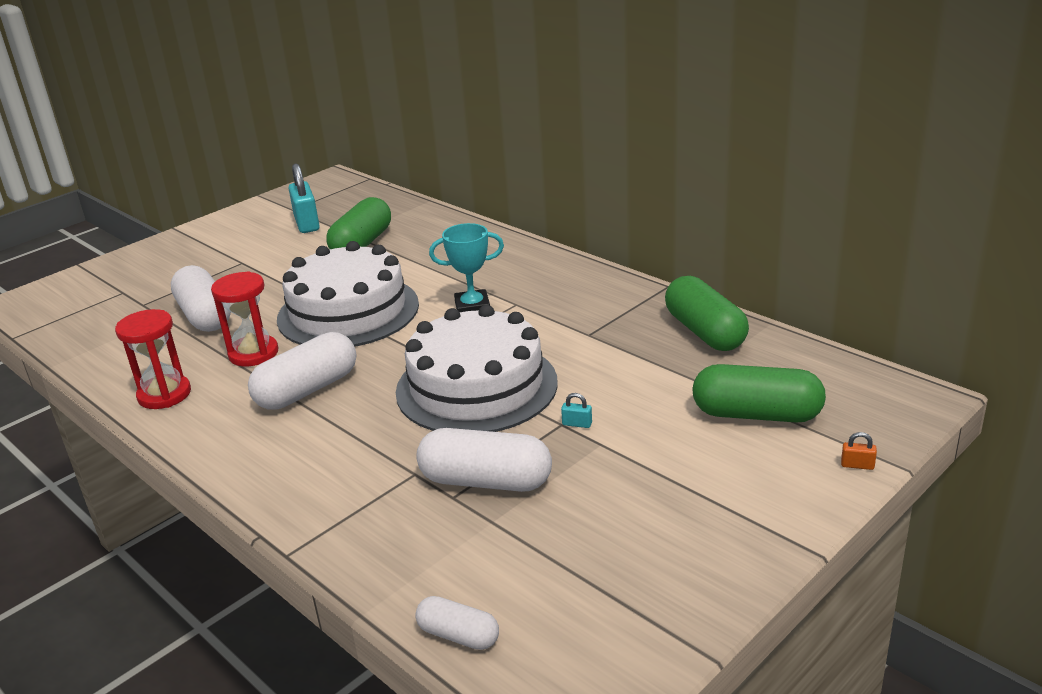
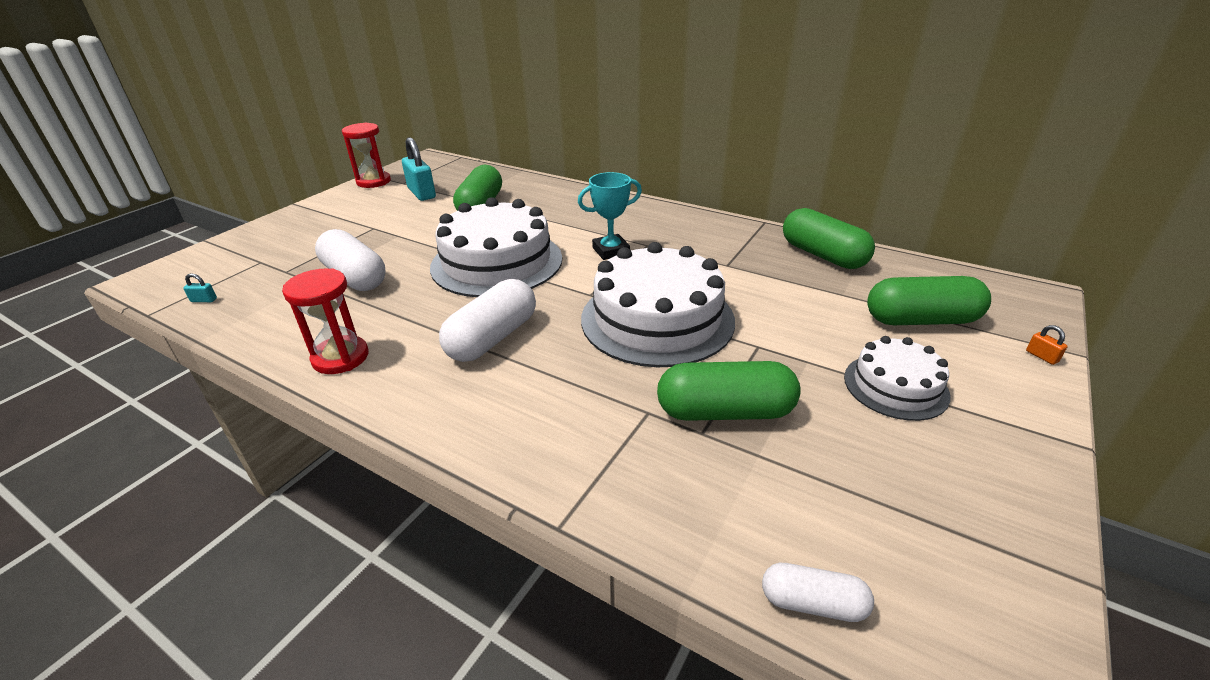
camera: 15 degrees left, 5 degrees up
red hourglass [211,271,278,366] -> red hourglass moved to [342,122,391,188]
white capsule [416,428,552,492] -> green capsule [657,361,801,421]
turquoise padlock [561,393,592,428] -> turquoise padlock moved to [183,273,217,302]
orange padlock [841,432,877,470] -> orange padlock turned 60 degrees clockwise [1026,325,1068,365]
none -> white cake [844,336,950,421]

